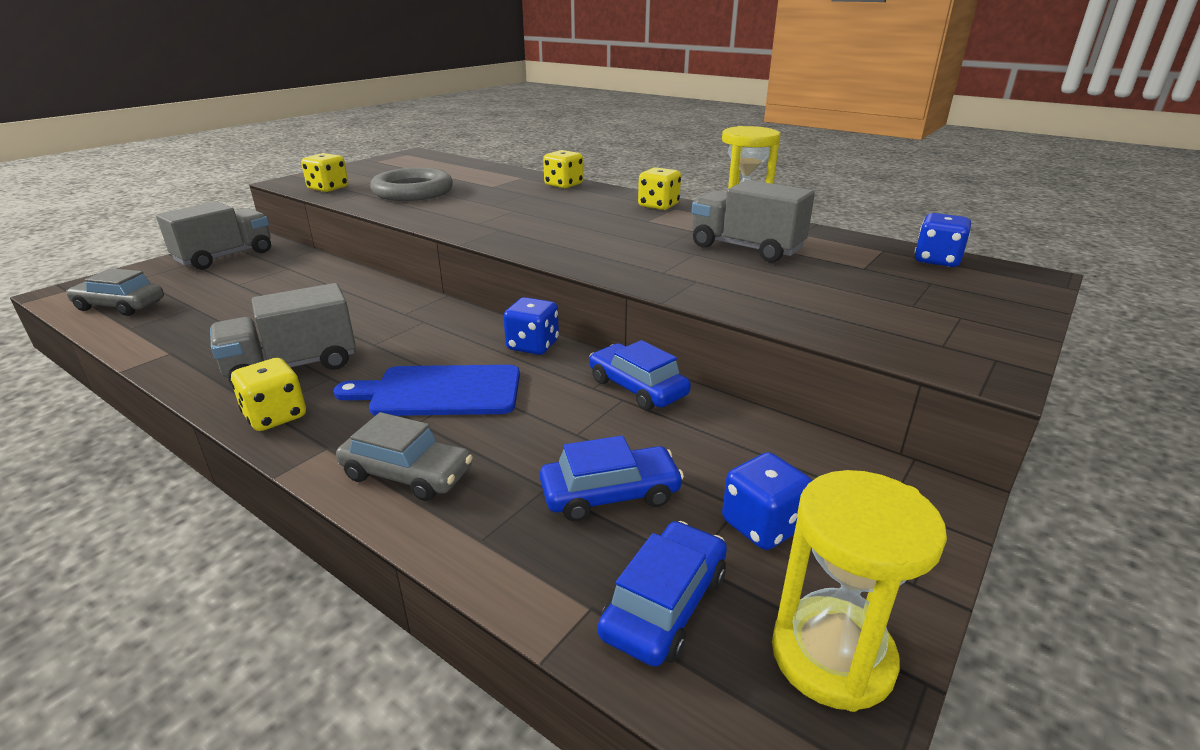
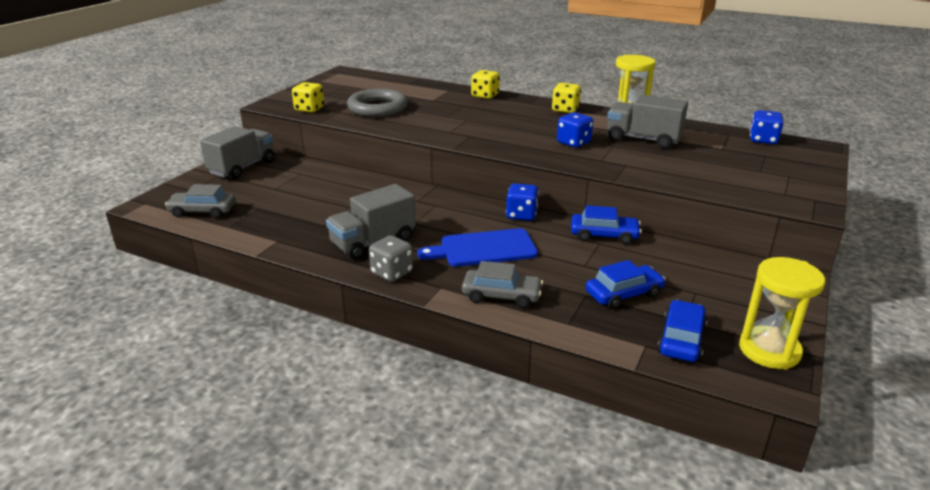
camera: 10 degrees left, 0 degrees up
yellow dice [231,358,306,431] -> grey dice [369,235,413,282]
blue car [589,340,691,410] -> blue car turned 150 degrees clockwise [571,205,642,244]
blue dice [722,452,813,550] -> blue dice moved to [557,112,593,148]

